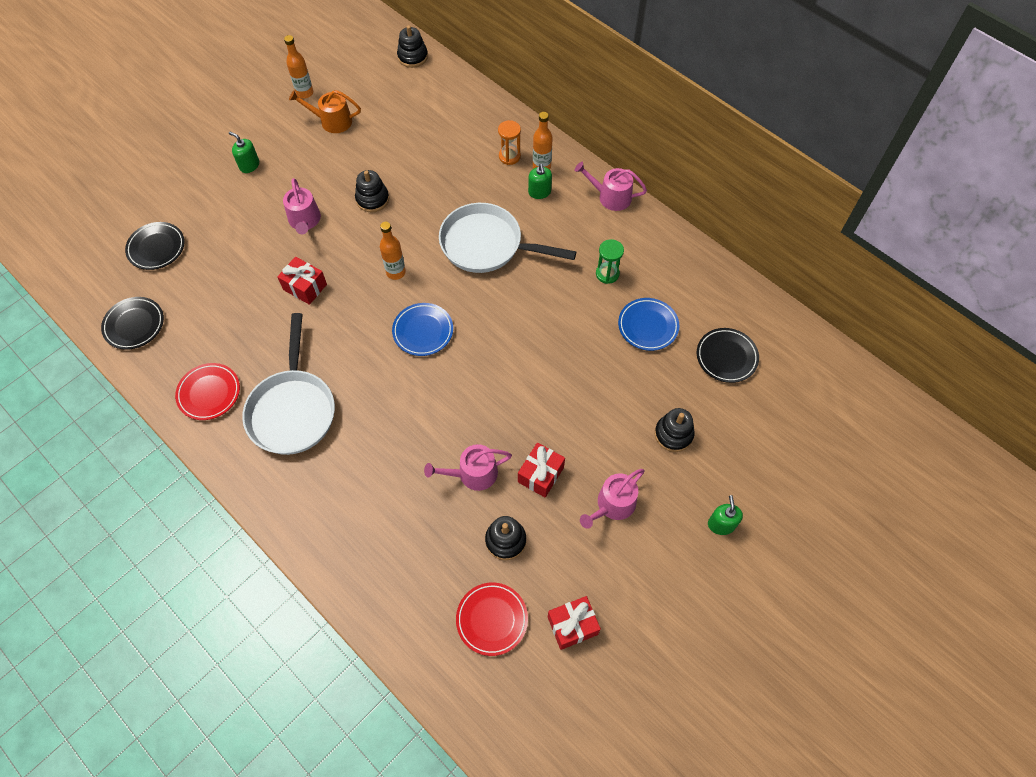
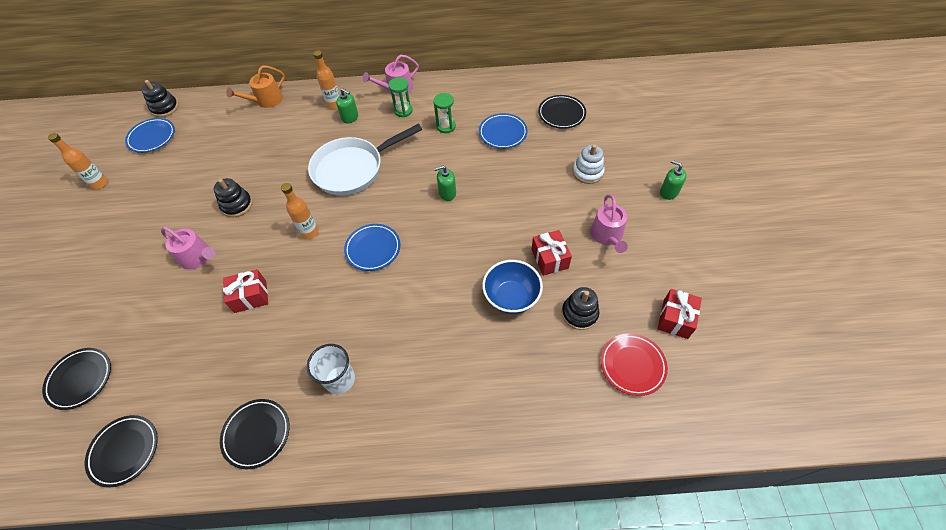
camera: 45 degrees left, 5 degrees down
red plate [175,363,240,420] -> black plate [220,399,290,469]
green soap dispenser [229,132,259,173] -> green soap dispenser moved to [434,166,456,201]
white pan [242,313,335,455] -> white cup [307,344,355,394]
orange watering can [289,90,361,133] -> orange watering can moved to [226,66,285,108]
pink watering can [424,444,512,491] -> blue bowl [482,260,543,314]
orange hourglass [498,120,521,165] -> none
black stacking toy [655,408,694,452] -> white stacking toy [573,144,605,184]
none -> blue plate [125,118,175,153]
none -> green hourglass [388,77,413,117]

